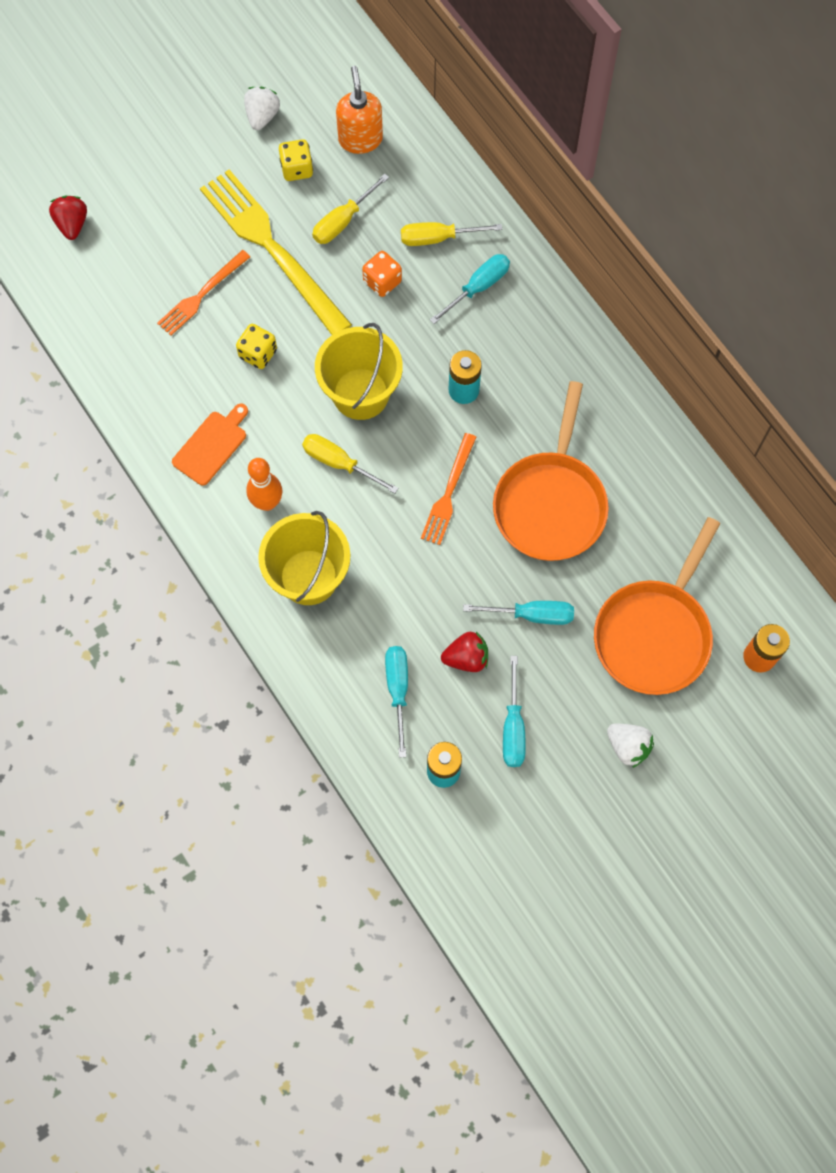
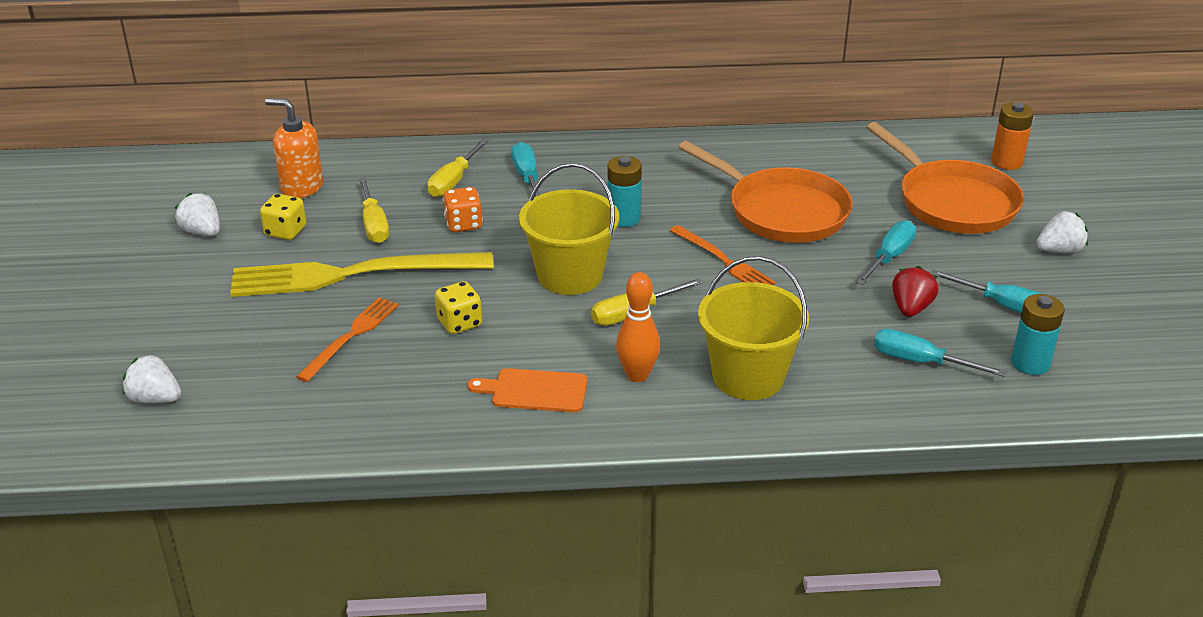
camera: 60 degrees left, 35 degrees down
red strawberry [49,196,87,240] -> white strawberry [122,354,181,404]
orange fork [157,250,250,335] -> orange fork turned 135 degrees counterclockwise [296,297,399,382]
orange cutting board [172,404,248,486] -> orange cutting board turned 60 degrees counterclockwise [467,368,588,412]

